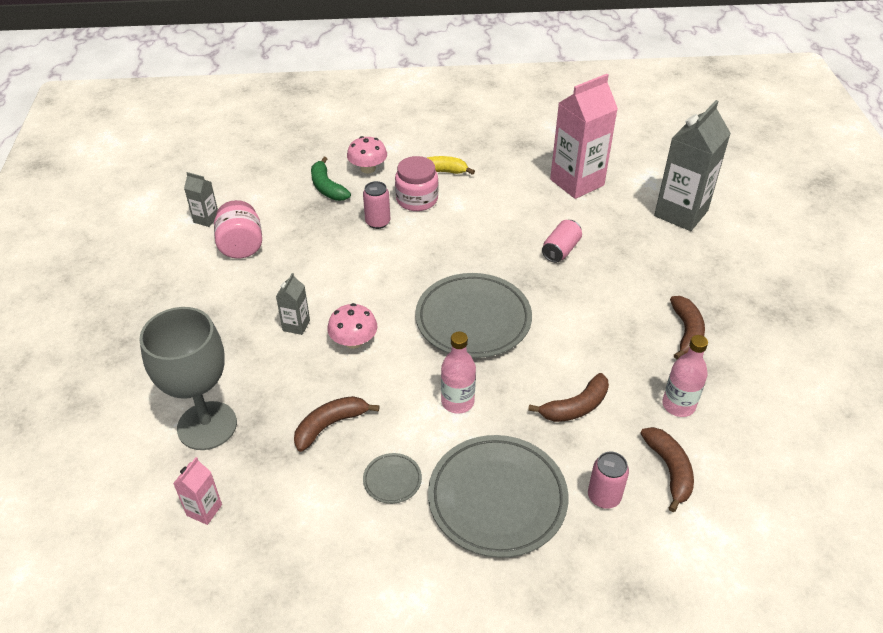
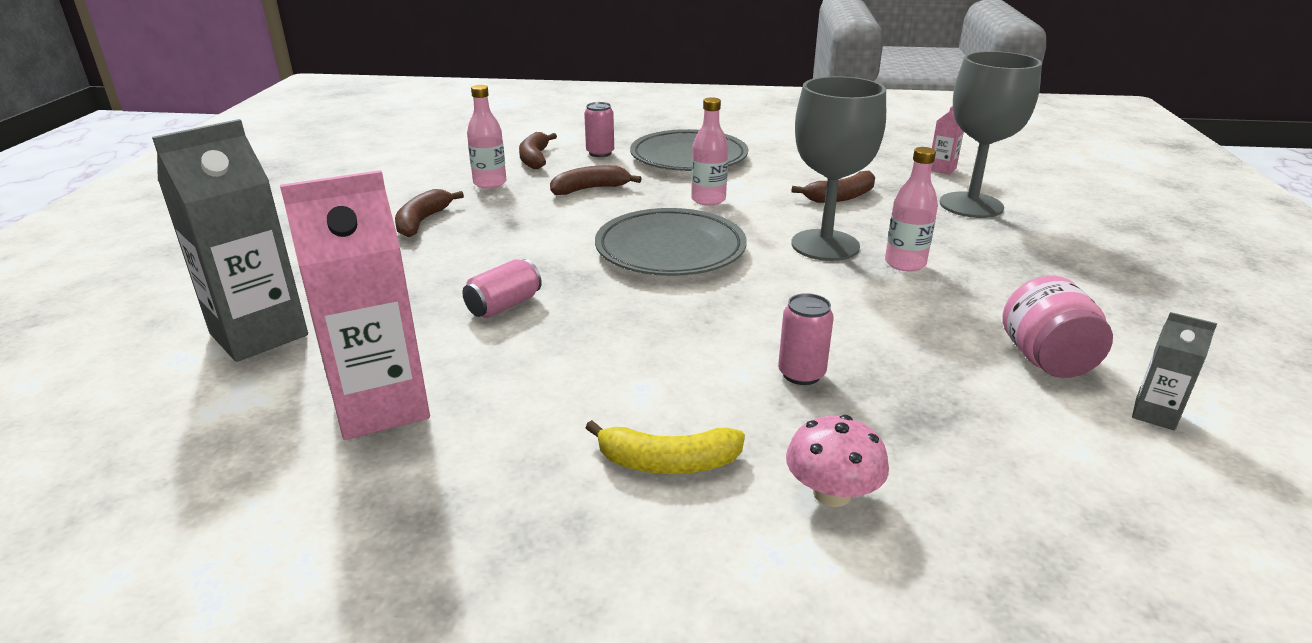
camera: 170 degrees left, 15 degrees down
grey carton [276,273,310,335] -> pink bottle [885,147,938,272]
green banana [311,157,351,201] -> none
pink mushroom [327,303,378,349] -> grey goblet [791,76,886,261]
grey plate [363,453,422,504] -> none
pink jar [395,156,438,211] -> none

